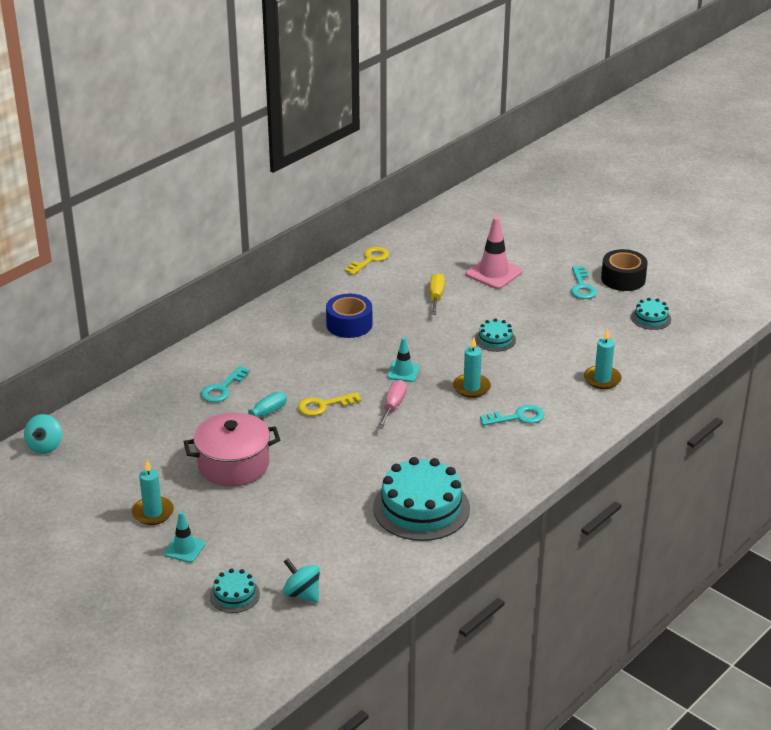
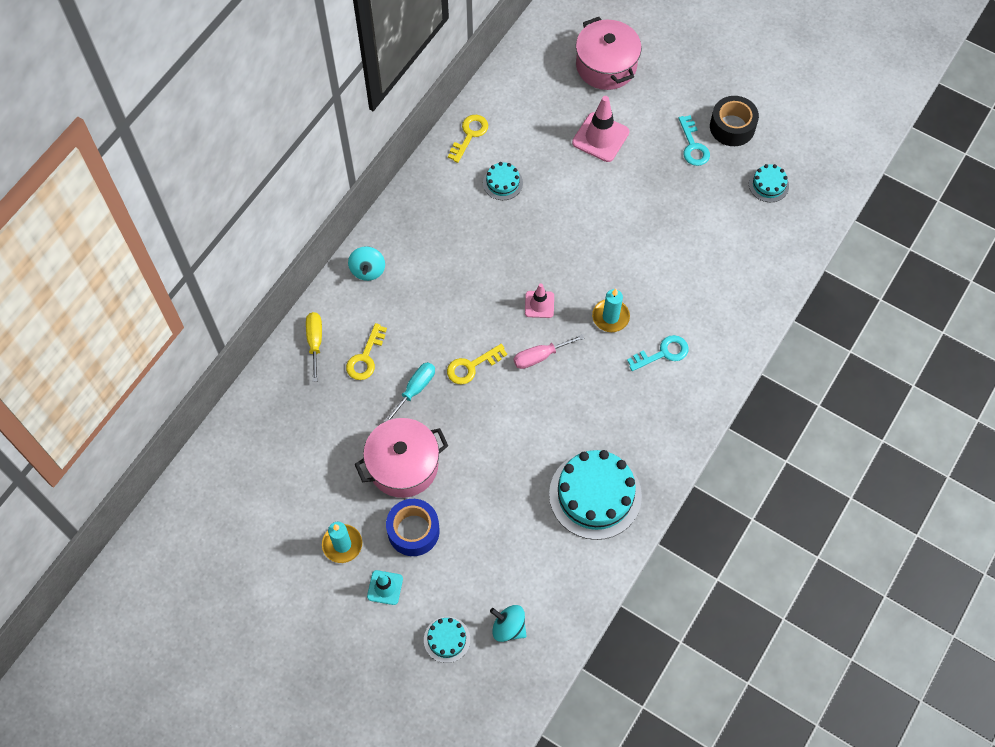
camera: 10 degrees left, 30 degrees up
turquoise spinning top [24,414,62,454] -> turquoise spinning top moved to [348,246,385,281]
turquoise key [201,366,250,402] -> yellow key [346,323,387,380]
blue tape [326,294,372,338] -> blue tape moved to [386,499,440,556]
pink screwdriver [377,380,407,429] -> pink screwdriver turned 120 degrees counterclockwise [514,334,584,369]
turquoise traffic cone [387,337,420,382] -> pink traffic cone [525,283,554,318]
yellow screwdriver [430,273,445,315] -> yellow screwdriver moved to [306,312,322,382]
turquoise cake [475,318,516,352] -> turquoise cake moved to [483,162,523,200]
turquoise candle [584,329,622,389] -> none
none -> pink pot [576,17,642,90]

